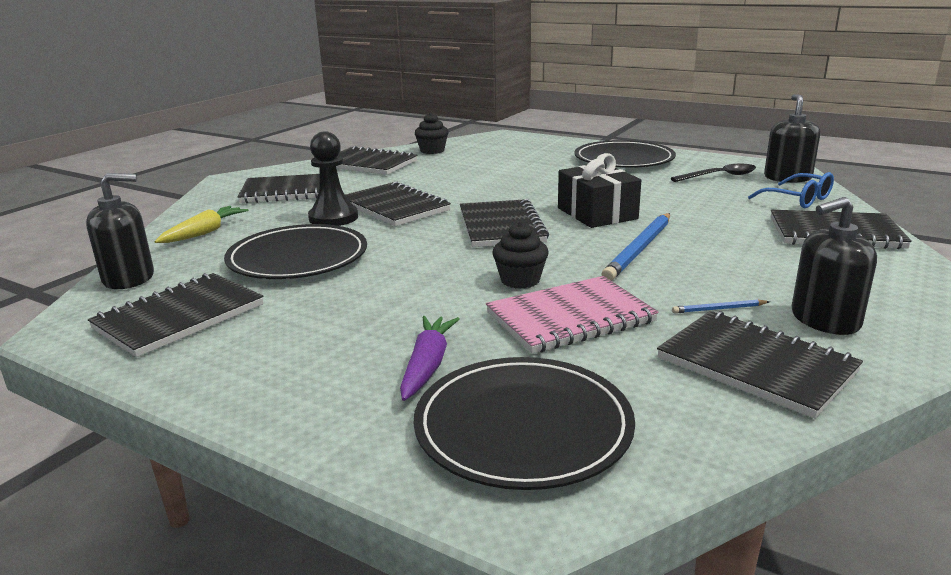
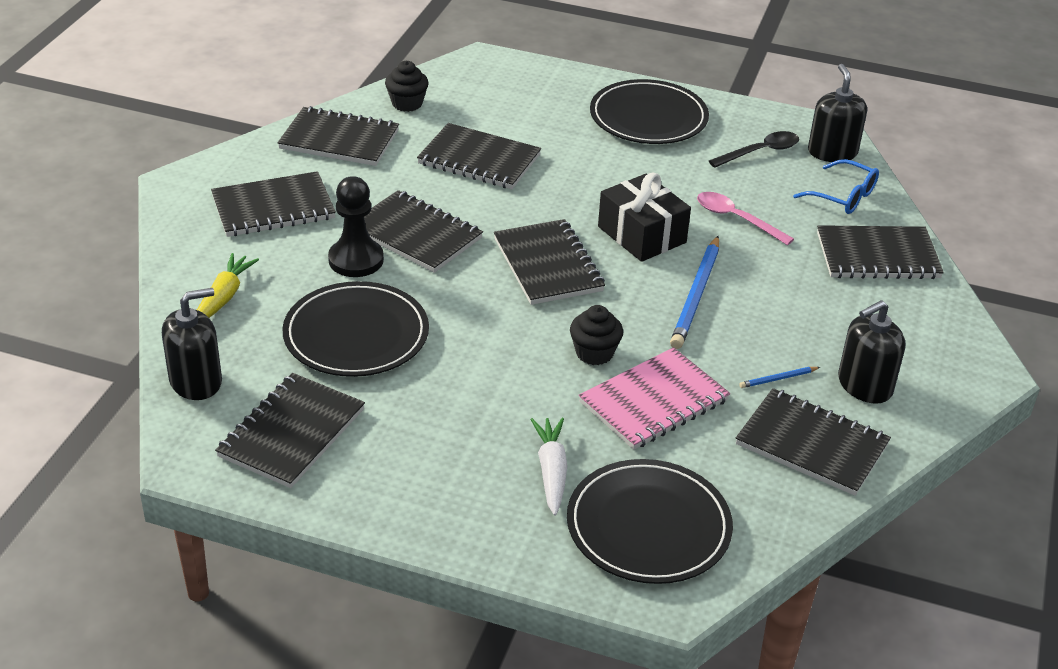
camera: 15 degrees left, 15 degrees up
purple carrot [400,316,459,401] -> white carrot [530,418,567,516]
none -> black notebook [417,123,541,189]
none -> pink spoon [697,192,794,245]

